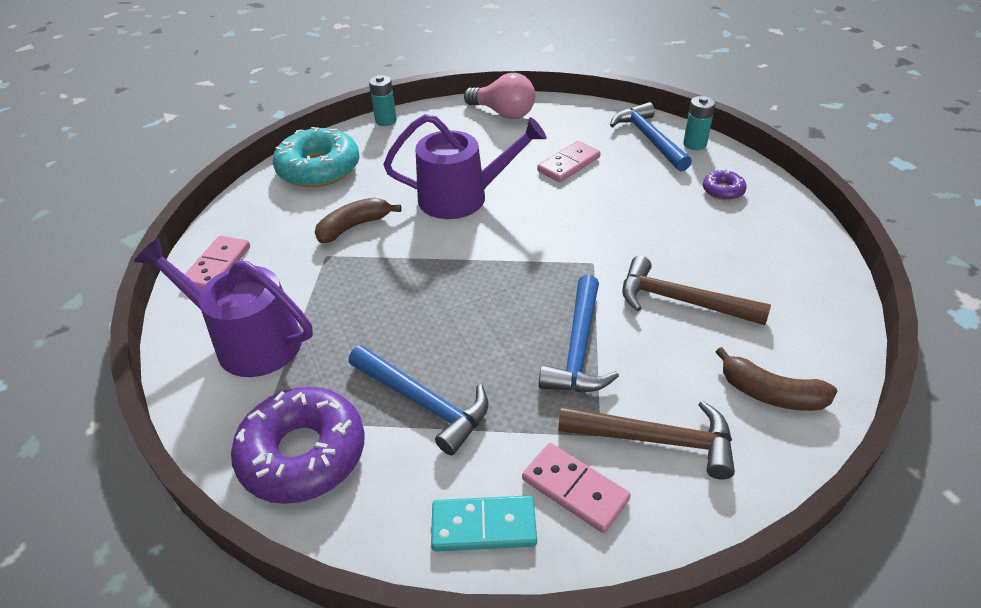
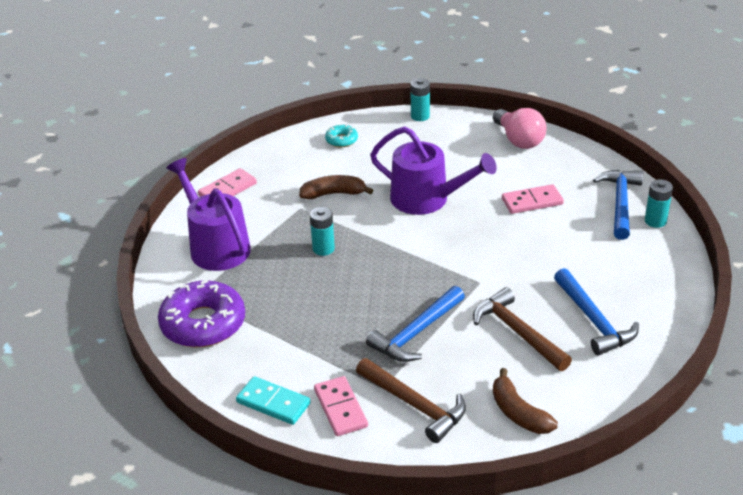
camera: 30 degrees right, 5 degrees down
turquoise donut [273,127,360,187] -> turquoise donut [325,124,358,147], size x0.46
blue hammer [349,345,488,455] -> blue hammer moved to [554,268,639,355]
purple donut [703,169,747,200] -> none
none -> turquoise battery [310,207,335,256]

